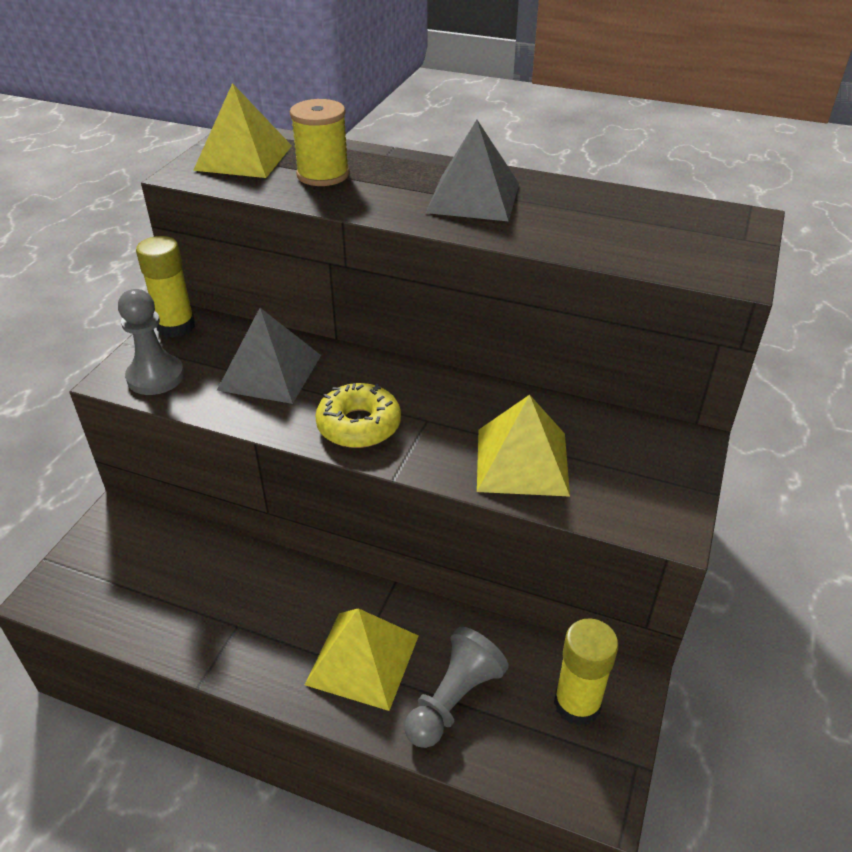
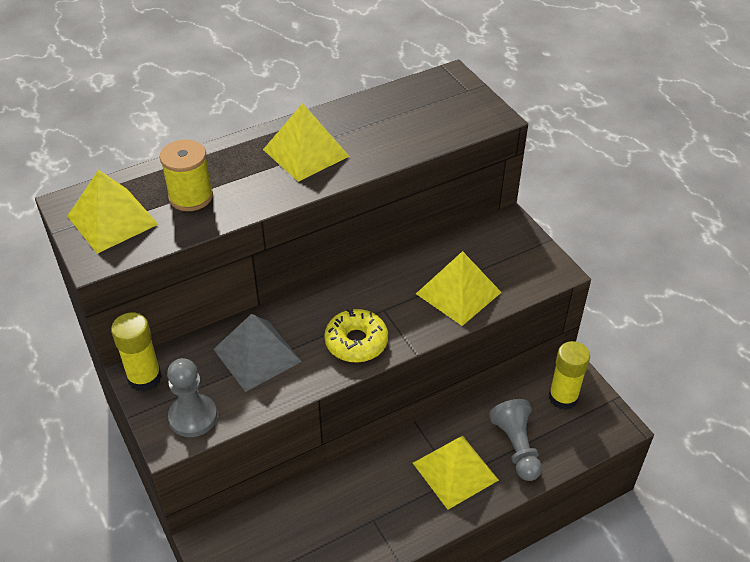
camera: 50 degrees left, 5 degrees up
grey pyramid [426,120,519,221] -> yellow pyramid [263,103,350,182]

